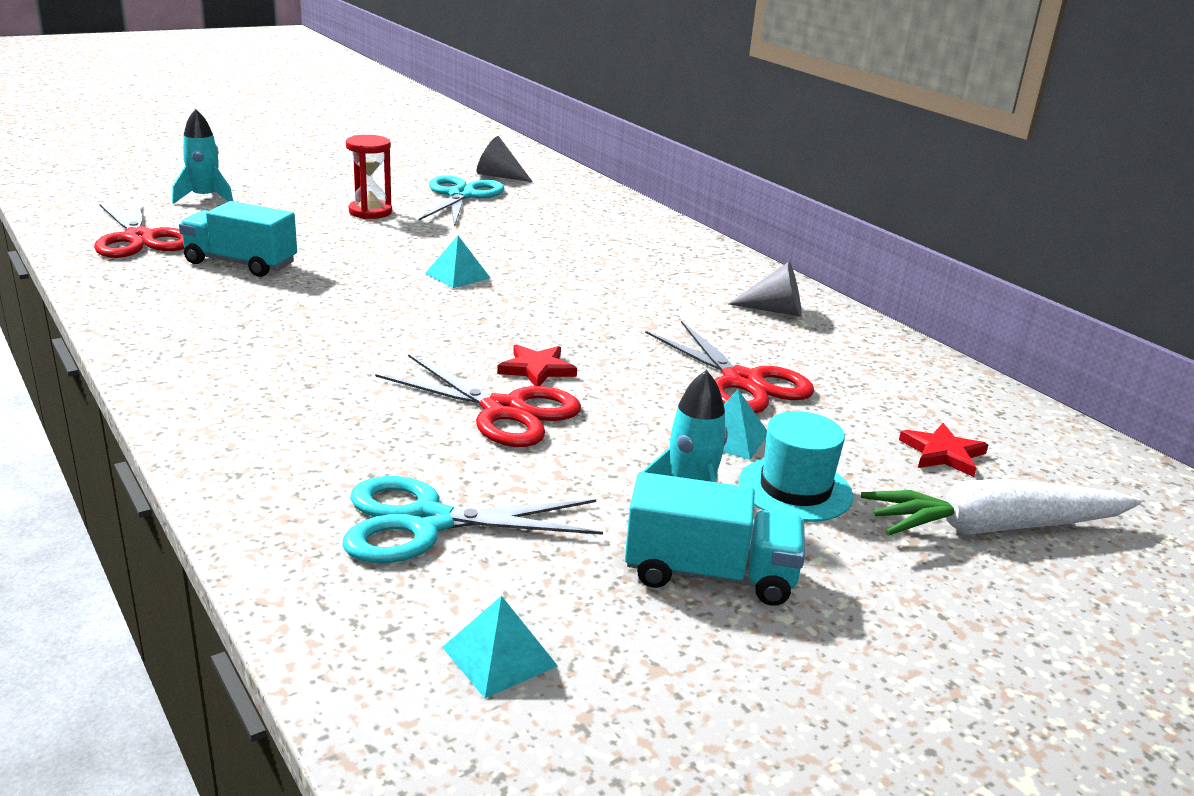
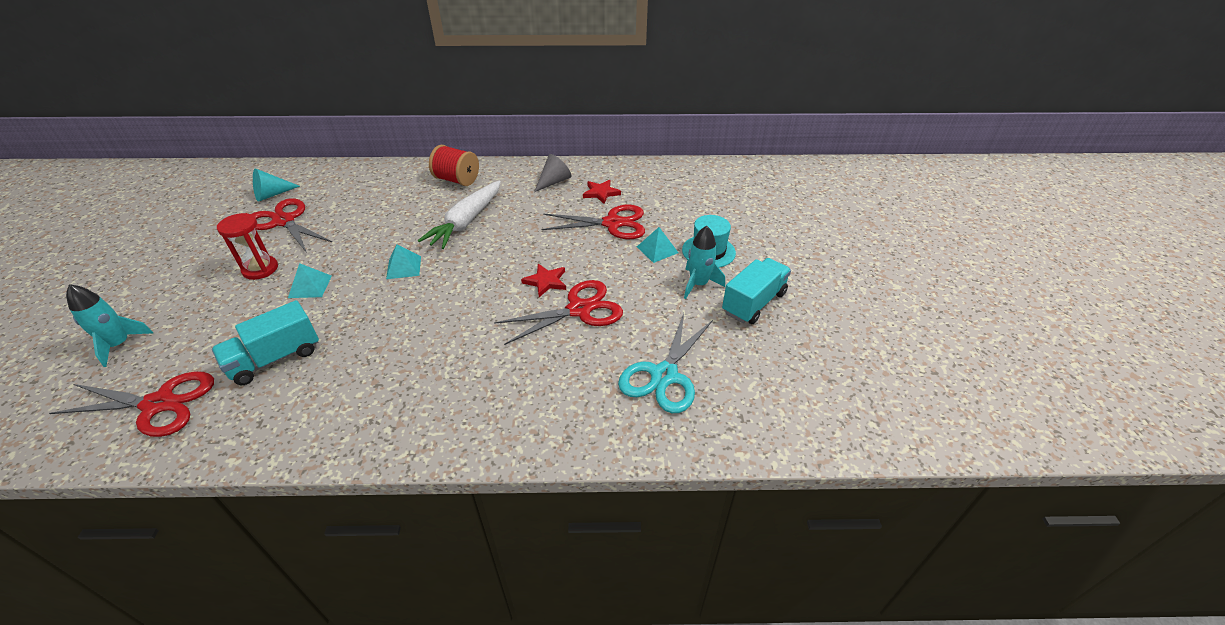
camera: 55 degrees left, 15 degrees up
turquoise scissors [419,175,505,226] -> red scissors [251,198,332,253]
turquoise pyramid [442,596,558,698] -> turquoise pyramid moved to [288,263,332,298]
grey cone [477,136,533,182] -> turquoise cone [253,168,300,202]
white carrot [861,479,1141,536] -> white carrot moved to [418,180,501,249]
red star [899,423,988,477] -> red star moved to [583,180,621,204]
none -> red spool [429,145,479,186]

